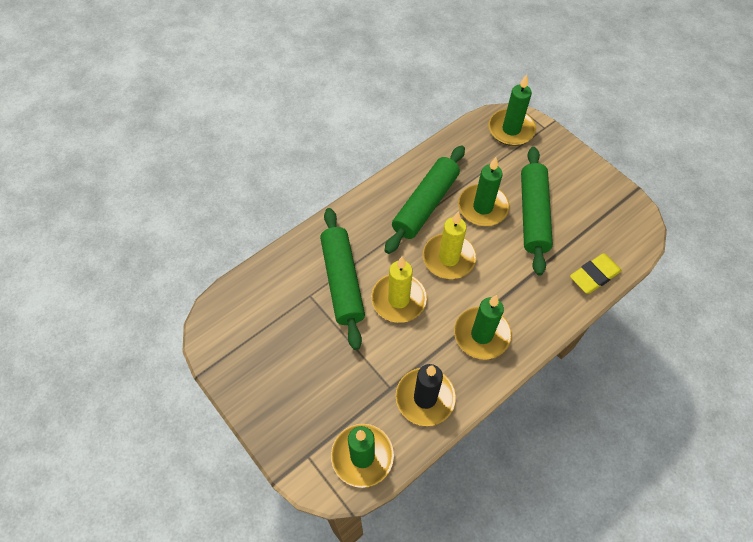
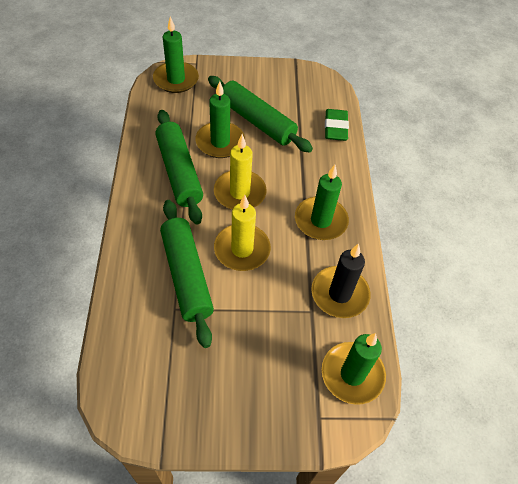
camera: 55 degrees left, 5 degrees down
green rolling pin [320,208,365,350] -> green rolling pin turned 45 degrees clockwise [160,200,214,348]
yellow eraser [570,253,622,294] -> green eraser [325,109,349,141]

